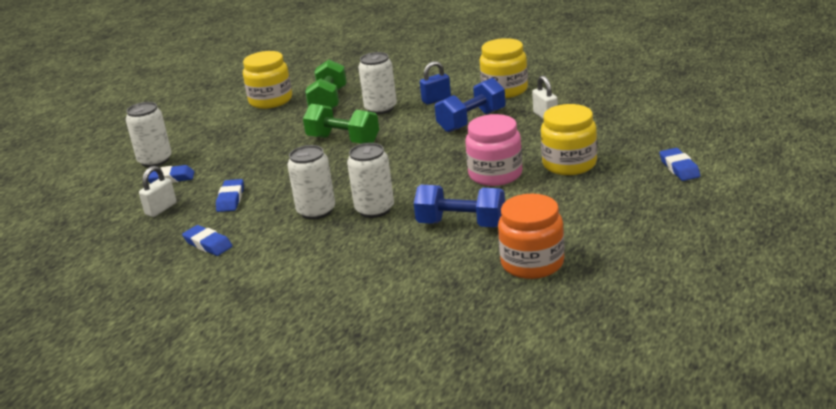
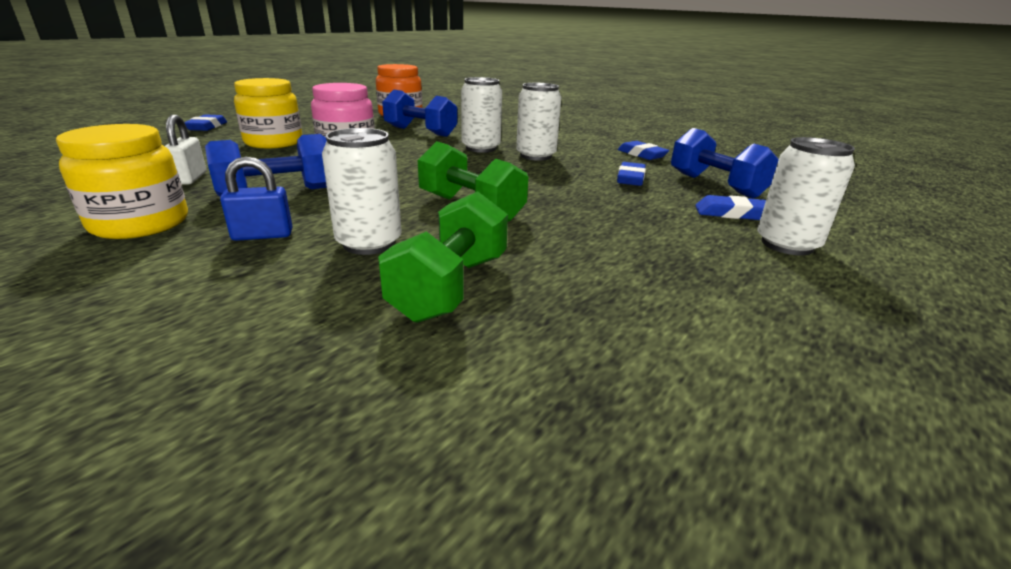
camera: 170 degrees left, 0 degrees up
white padlock [139,166,176,217] -> blue dumbbell [671,128,779,198]
yellow jar [243,51,292,109] -> none

